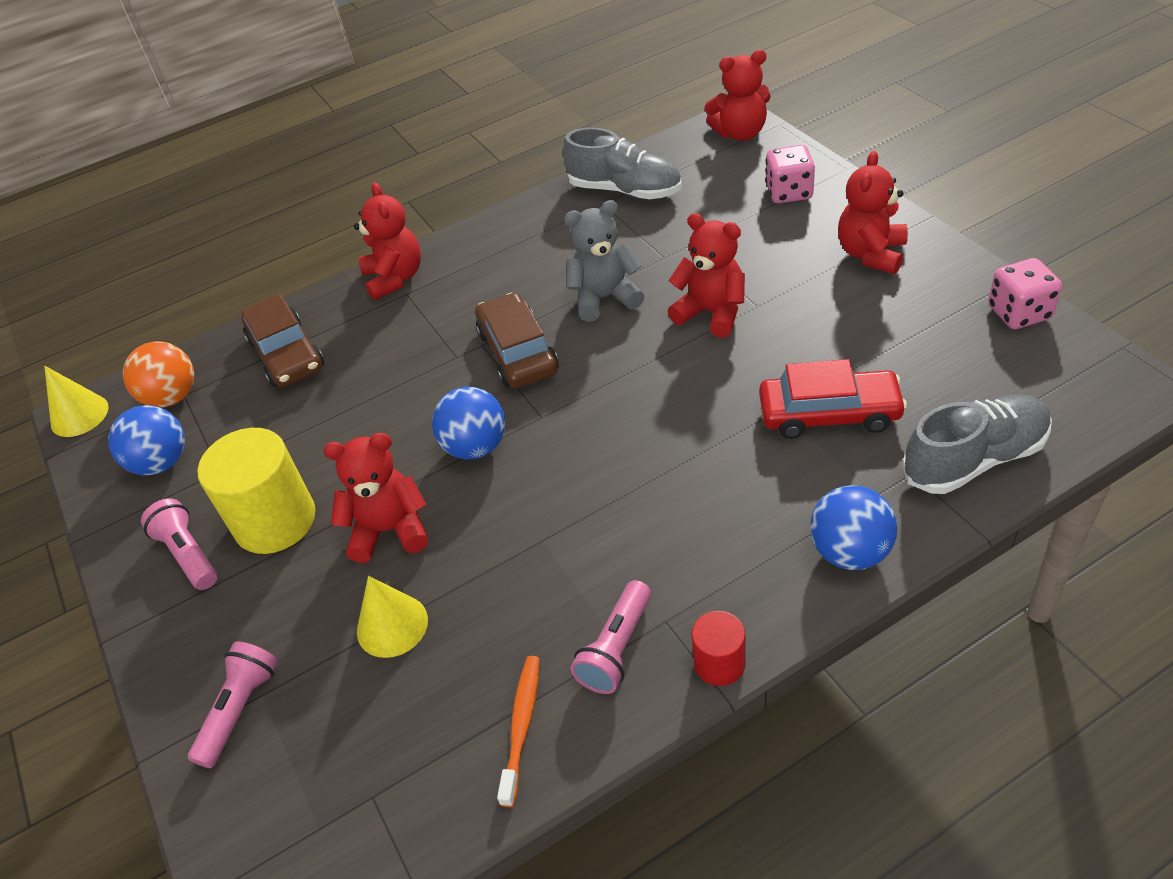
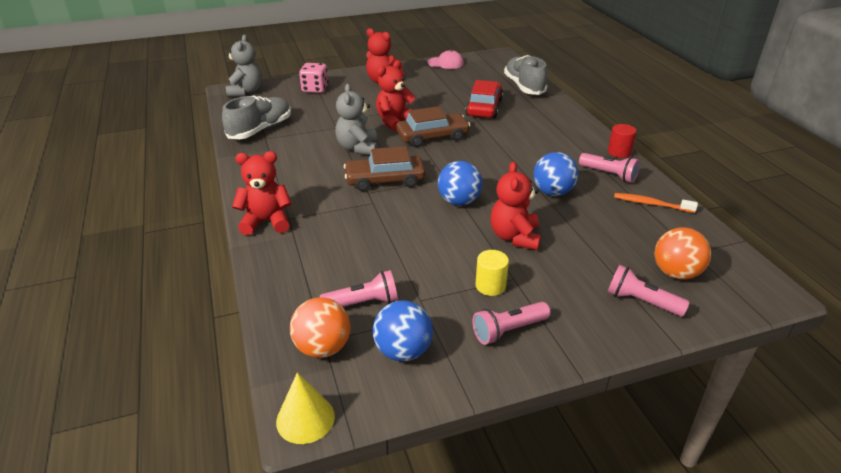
camera: 85 degrees left, 10 degrees down
yellow cylinder [198,428,316,554] -> yellow cylinder [475,250,509,296], size x0.52
brown car [241,294,324,387] -> brown car moved to [396,106,470,147]
yellow cone [357,576,428,658] -> none
red teddy bear [705,50,771,141] -> grey teddy bear [226,35,262,97]
blue ball [810,485,897,570] -> blue ball moved to [533,152,578,196]
pink dice [988,258,1062,329] -> pink cap [427,50,464,69]
none -> pink flashlight [320,270,398,307]
none -> orange ball [655,228,711,280]

